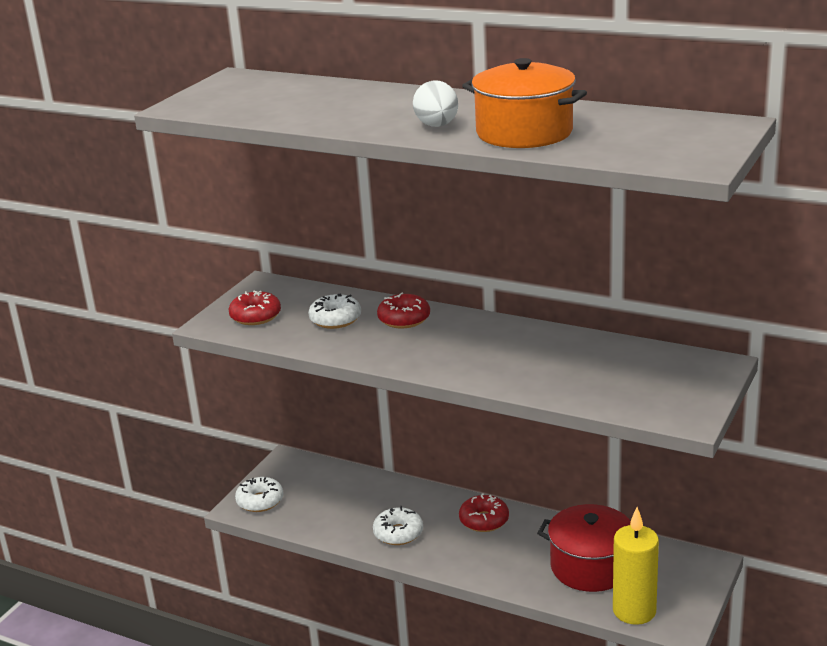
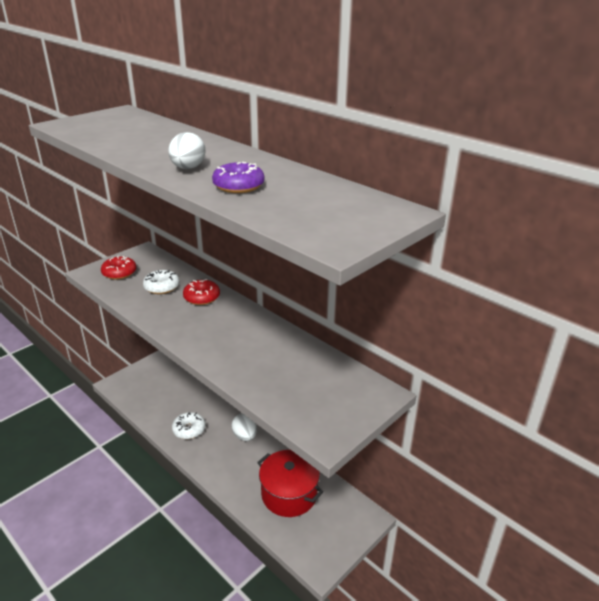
camera: 15 degrees right, 5 degrees up
white donut [235,477,284,512] -> none
red donut [459,493,509,532] -> white egg [231,413,257,441]
orange pot [462,58,587,148] -> purple donut [212,162,265,193]
yellow candle [613,507,659,625] -> none

